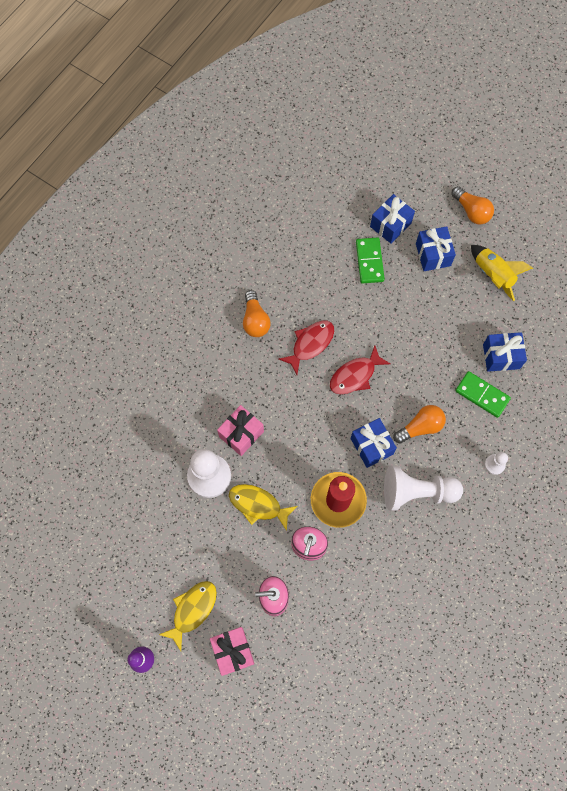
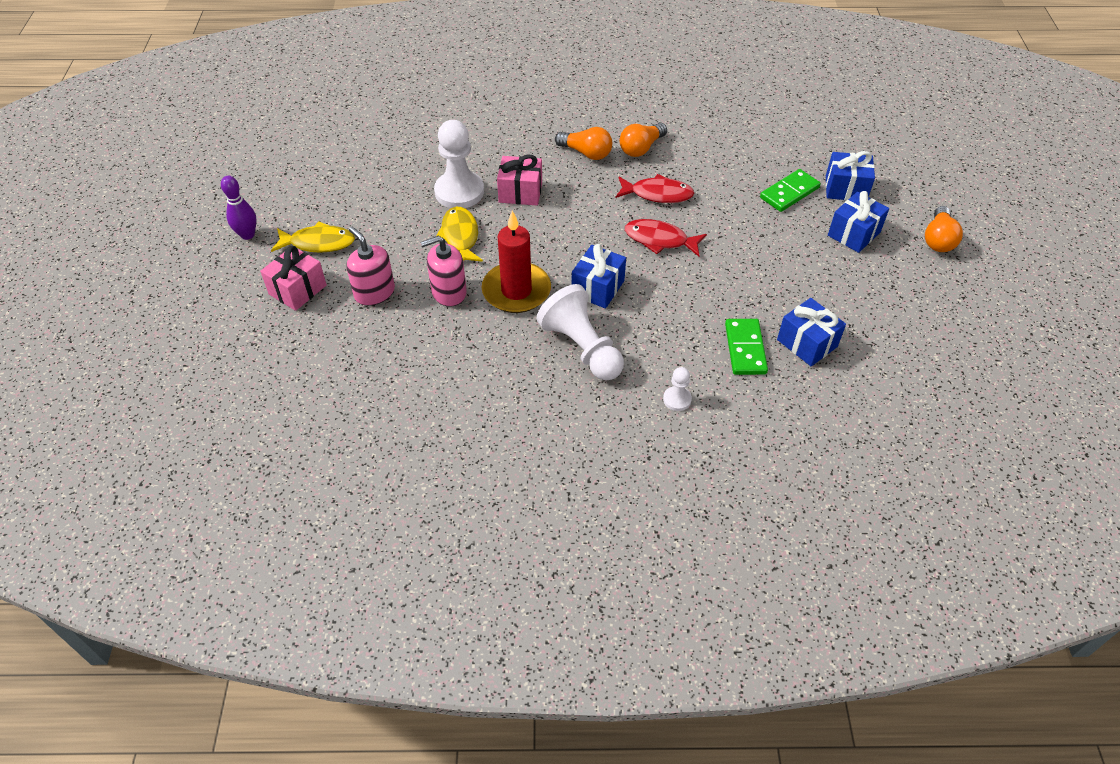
camera: 55 degrees right, 20 degrees down
orange light bulb [393,405,446,444] -> orange light bulb moved to [555,127,612,160]
yellow rocket [471,245,533,301] -> none

